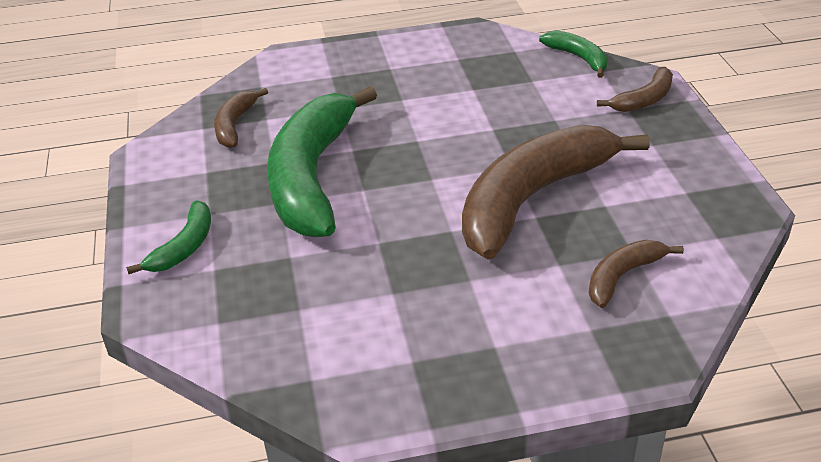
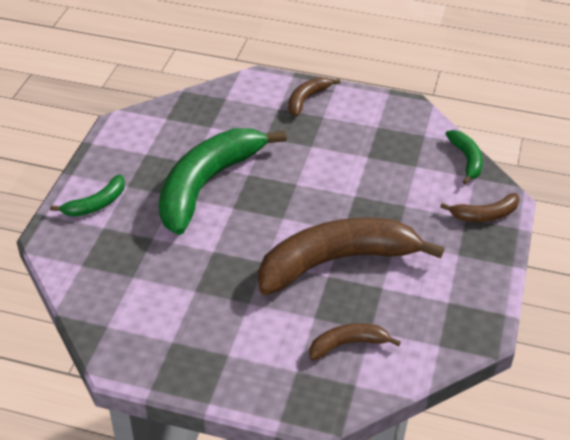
camera: 25 degrees right, 5 degrees up
brown banana [214,88,268,148] -> brown banana moved to [288,77,340,117]

